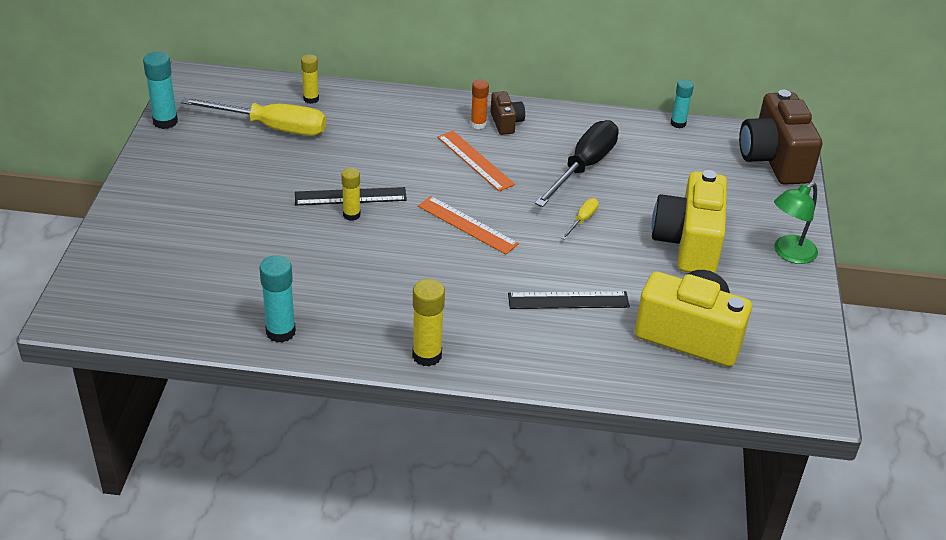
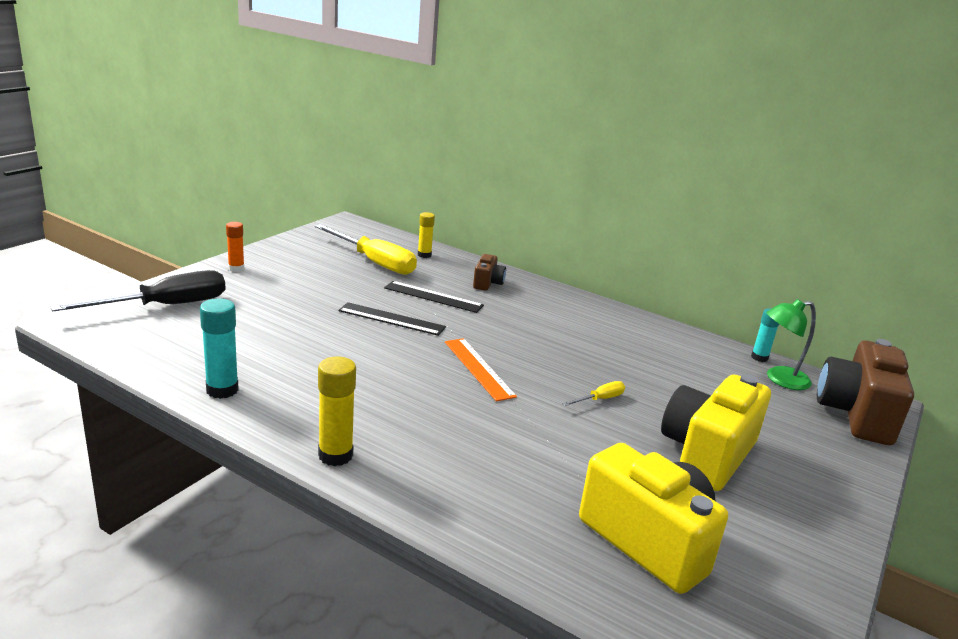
camera: 25 degrees right, 15 degrees down
turquoise glue stick [143,51,178,129] -> none
yellow glue stick [341,168,360,221] -> none
orange ruler [437,131,515,192] -> none
orange glue stick [471,80,489,129] -> orange glue stick moved to [226,222,244,272]
brown camera [490,91,525,135] -> brown camera moved to [473,254,506,291]
black ruler [508,291,630,309] -> black ruler moved to [384,281,484,313]
black screwdriver [535,120,619,207] -> black screwdriver moved to [50,270,226,312]
green lamp [774,182,818,264] -> green lamp moved to [766,299,816,390]

